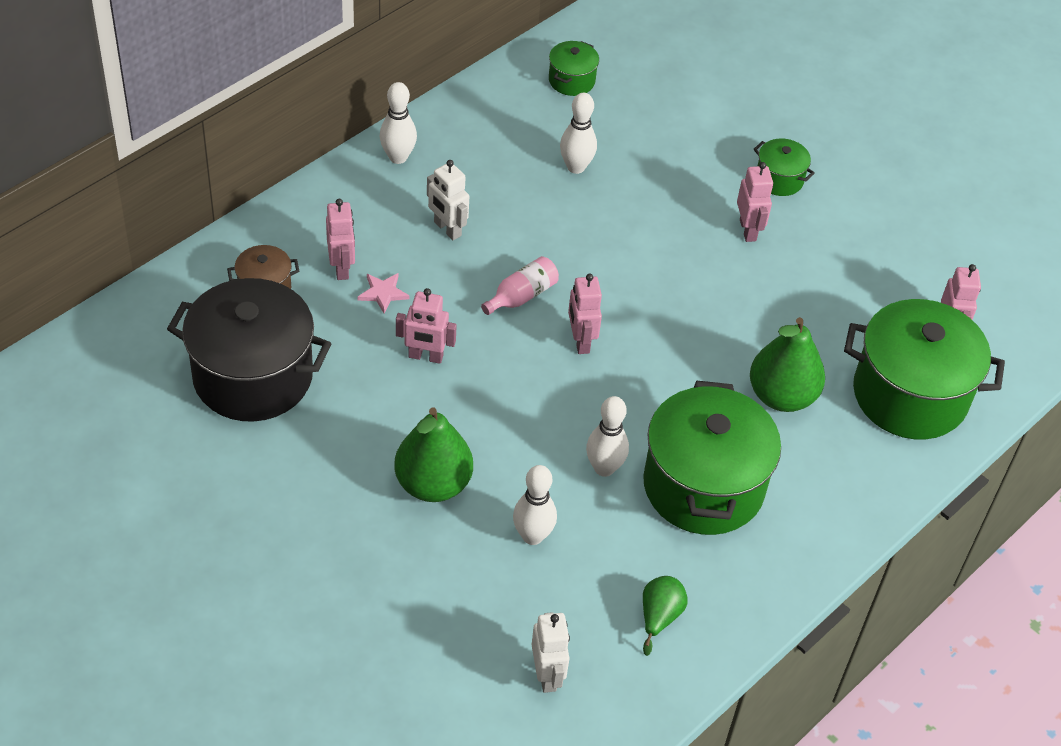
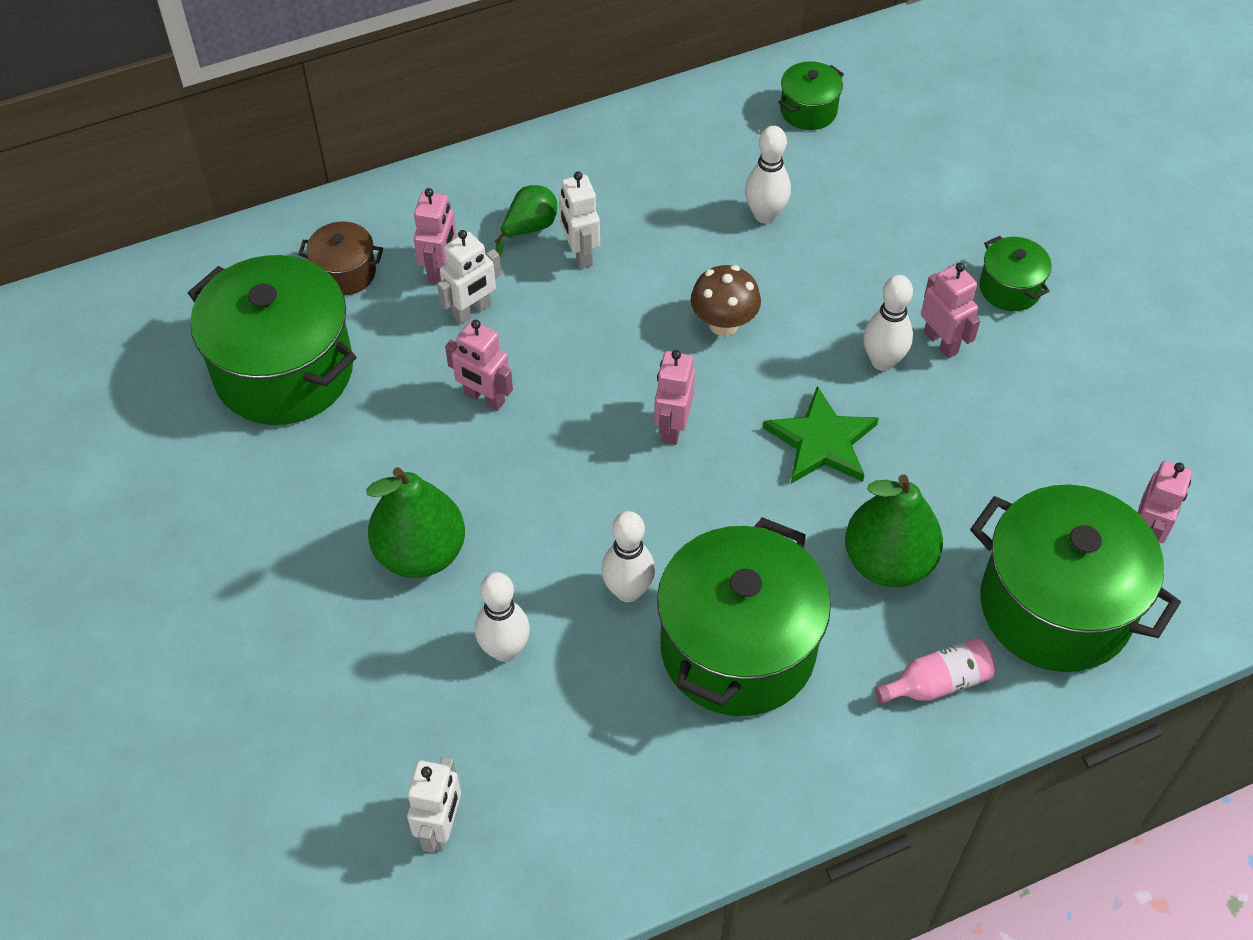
camera: 25 degrees right, 5 degrees up
black pot [167,278,332,422] -> green pot [188,255,356,425]
pink star [357,273,410,314] -> white robot [437,230,501,324]
white bowling pin [380,82,417,164] -> white bowling pin moved to [863,275,913,371]
pink bottle [481,256,559,315] -> pink bottle moved to [875,638,996,704]
green pear [643,576,687,656] -> green pear moved to [495,185,557,256]
pink robot [737,162,773,242] -> pink robot turned 45 degrees counterclockwise [921,263,980,358]
none -> brown mushroom [691,265,761,336]
none -> green star [763,386,879,484]

